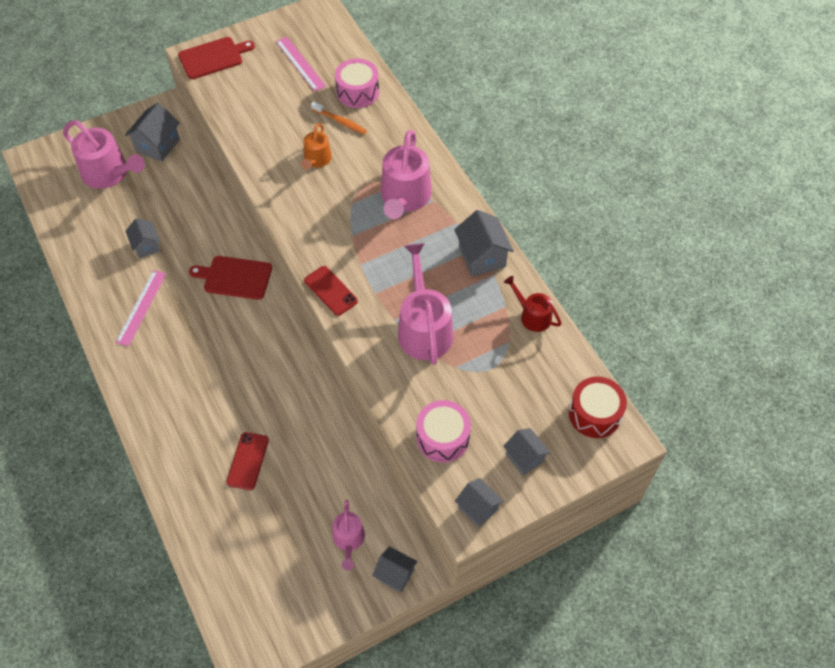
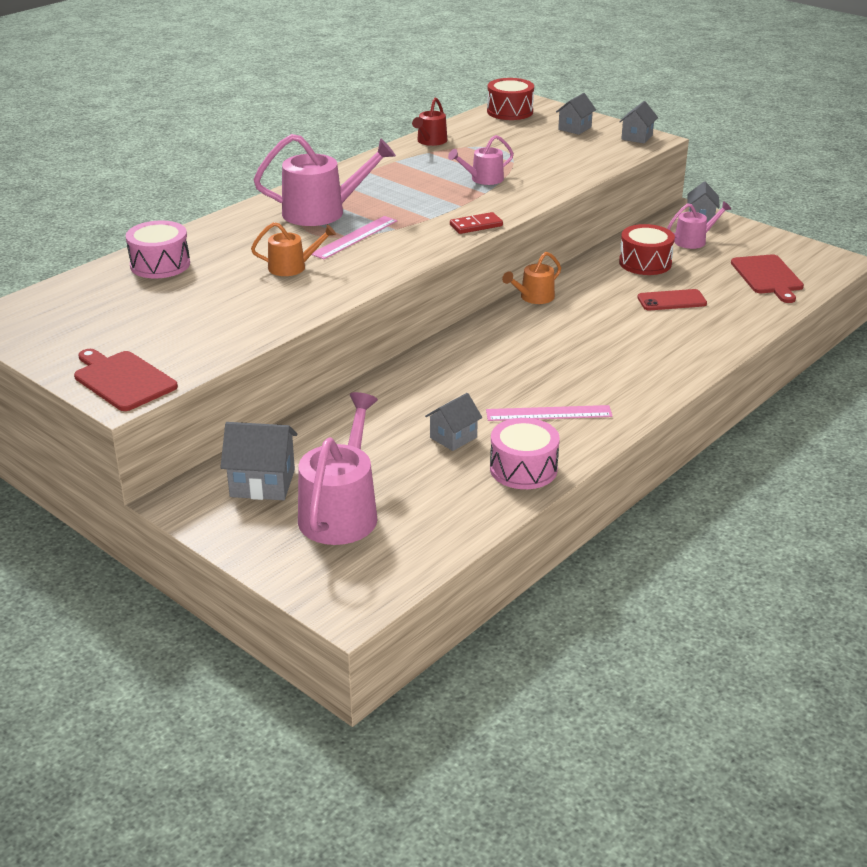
camera: 110 degrees left, 25 degrees down
red cutting board [189,256,272,300] -> red cutting board moved to [731,254,804,303]
pink ruler [276,37,326,91] -> pink ruler moved to [312,216,397,259]
red phone [304,266,358,316] -> red domino [450,212,503,234]
orange toothbrush [311,101,367,134] -> none
pink watering can [398,243,454,365] -> pink watering can [448,135,514,185], size x0.55
pink drum [416,400,471,463] -> pink drum moved to [490,418,560,489]
grey house [454,210,514,276] -> none
none -> orange watering can [502,252,561,304]
none -> red drum [619,224,675,275]

